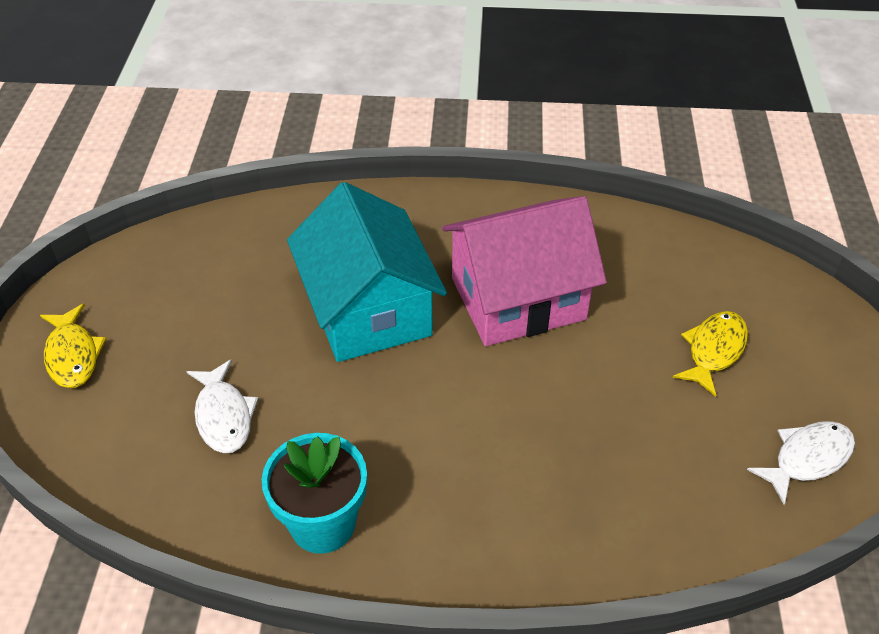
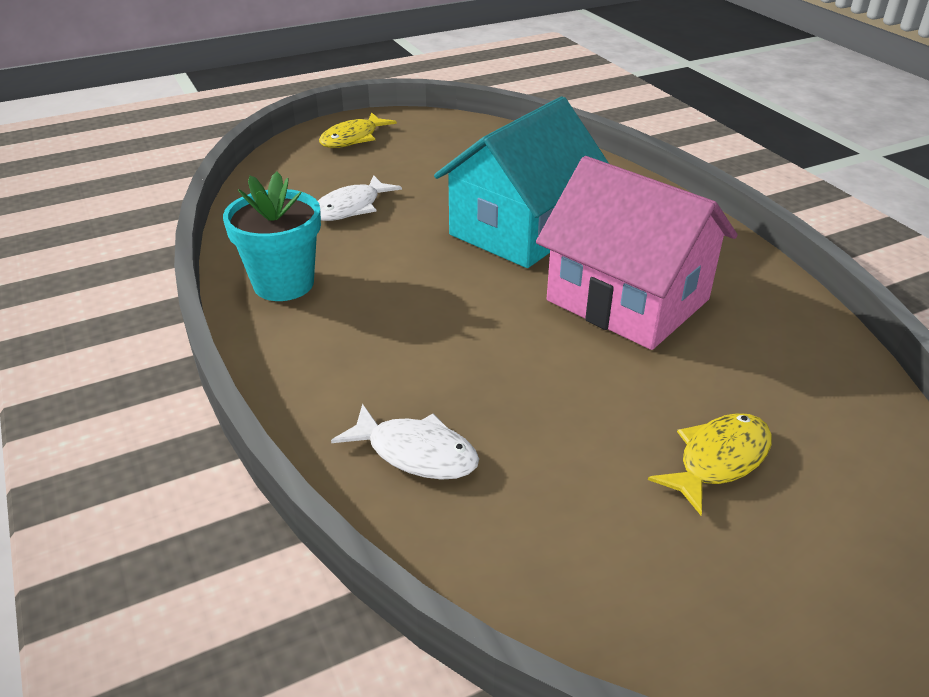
camera: 60 degrees right, 10 degrees down
yellow fish [673,311,748,397] -> yellow fish turned 45 degrees counterclockwise [648,413,772,515]
white fish [747,421,855,505] -> white fish moved to [331,404,479,480]

